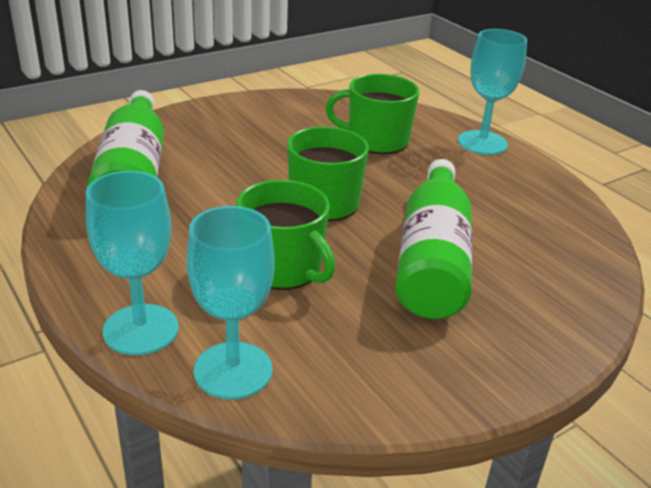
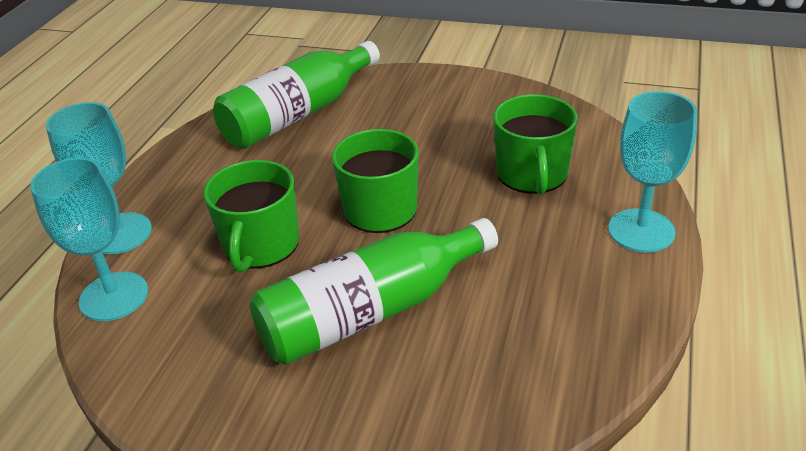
camera: 55 degrees right, 5 degrees up
green mug [326,74,419,154] -> green mug turned 150 degrees counterclockwise [493,95,578,195]

